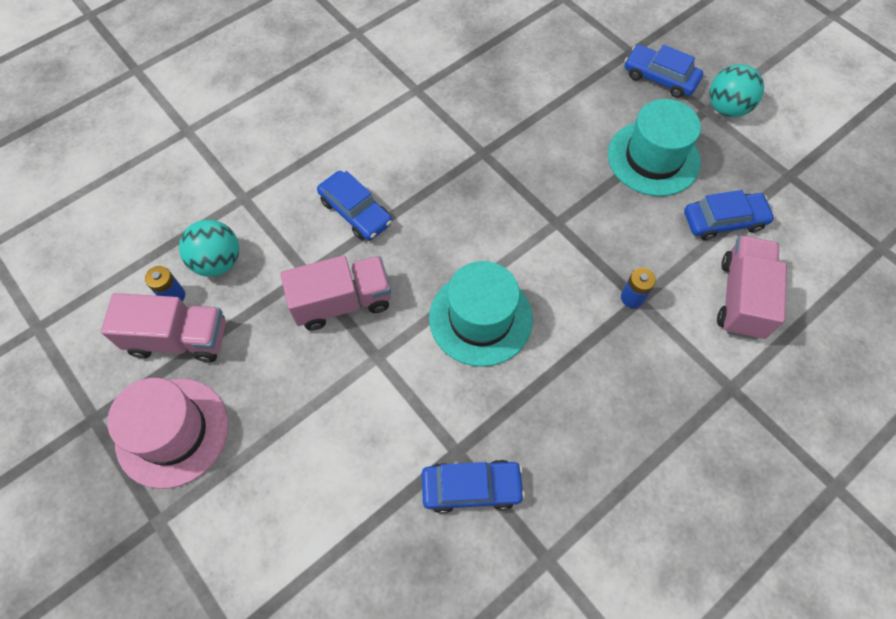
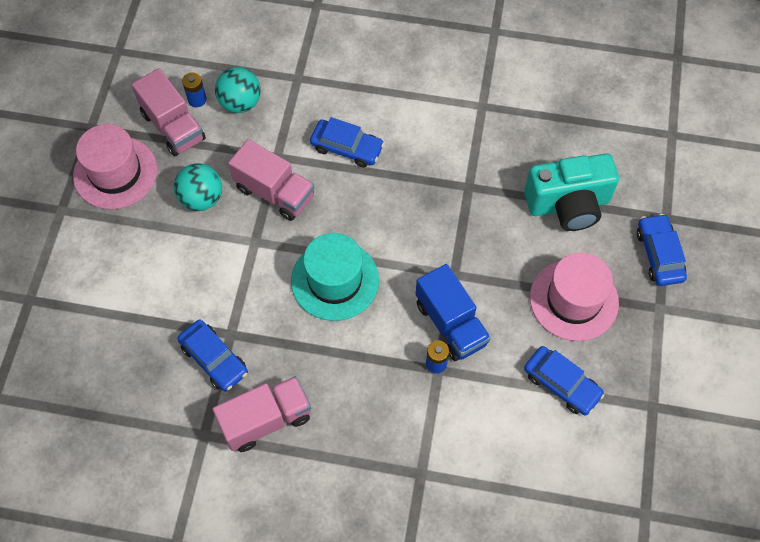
camera: 50 degrees right, 0 degrees up
blue car [317,171,392,241] -> blue car turned 75 degrees counterclockwise [310,117,384,168]
turquoise hat [608,99,701,196] -> pink hat [530,253,619,341]
turquoise ball [709,64,764,117] -> turquoise ball moved to [174,163,222,211]
pink truck [717,235,787,340] -> pink truck moved to [212,376,311,452]
none -> blue truck [416,264,491,361]
none -> turquoise camera [524,153,619,231]

